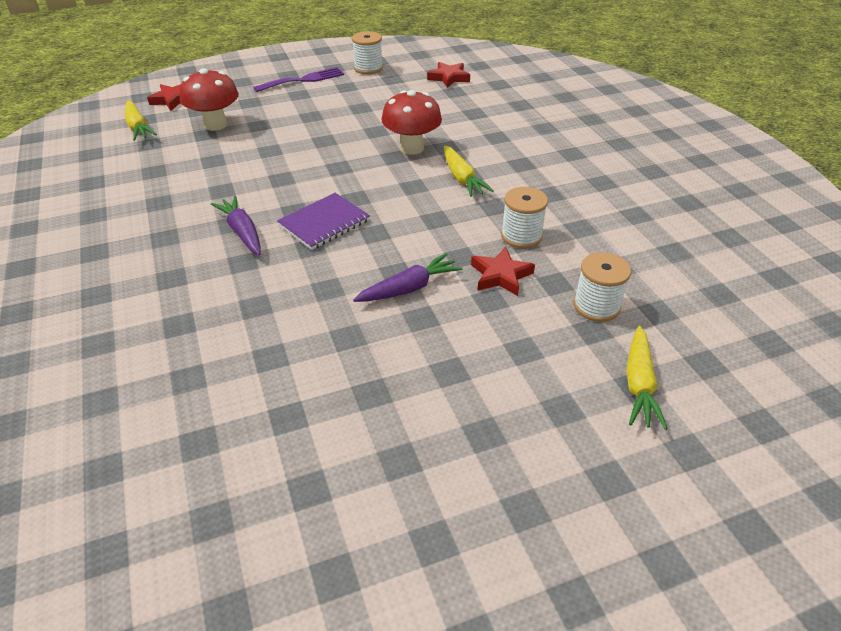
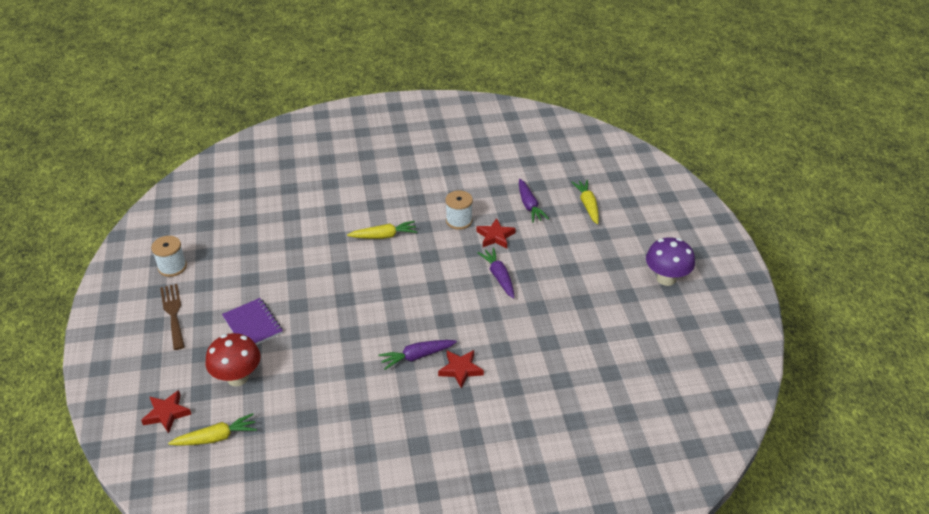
camera: 80 degrees left, 0 degrees up
purple fork [253,67,344,92] -> brown fork [160,284,185,350]
purple notebook [277,193,370,250] -> purple notebook moved to [222,298,283,345]
red mushroom [381,90,442,155] -> none
red star [427,62,470,88] -> red star moved to [438,350,484,389]
white spool [573,252,631,322] -> purple carrot [519,179,549,223]
yellow carrot [627,326,668,430] -> yellow carrot turned 120 degrees counterclockwise [571,180,599,224]
none -> purple mushroom [646,237,695,286]

